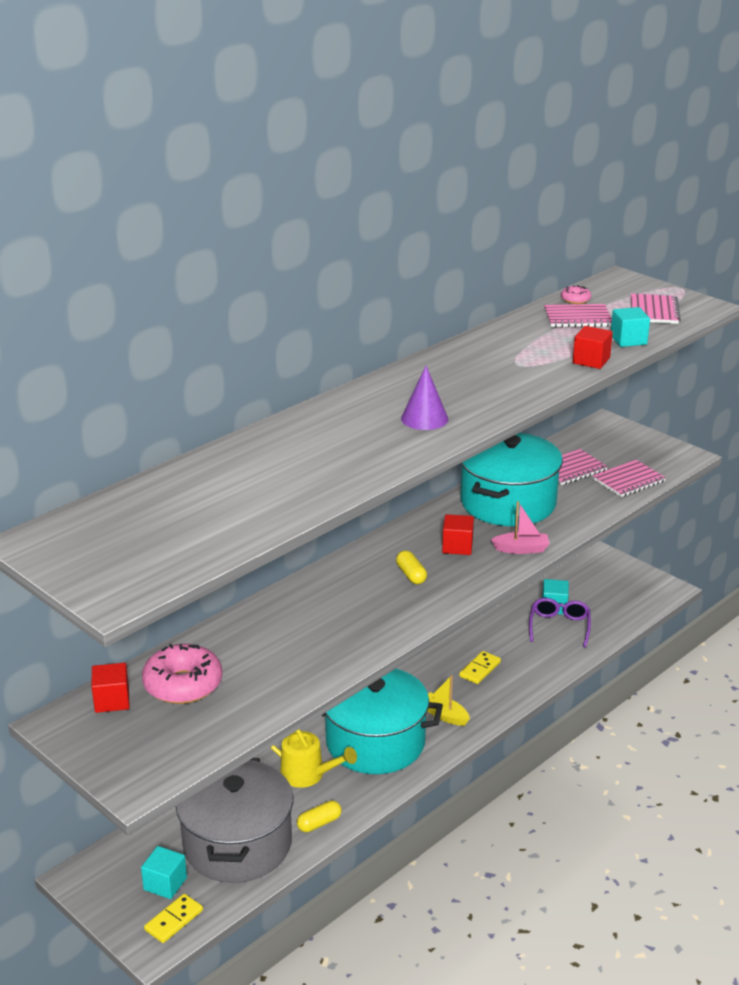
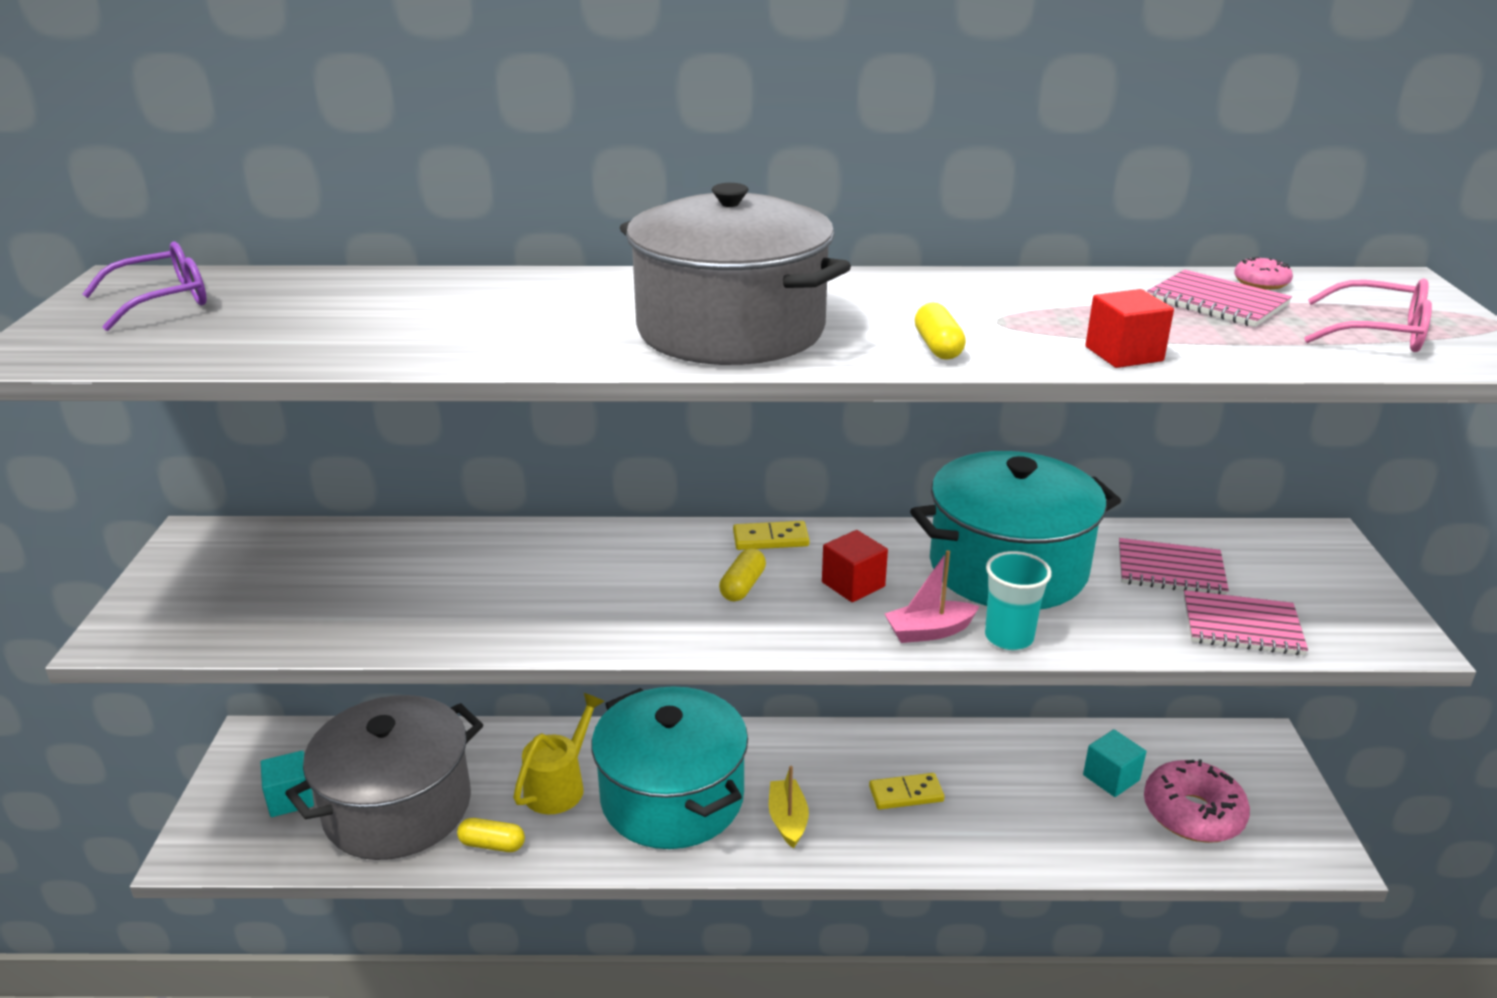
camera: 45 degrees right, 0 degrees up
red cube [92,663,129,713] -> none
pink donut [142,644,222,704] -> pink donut moved to [1144,759,1250,843]
yellow domino [144,894,203,943] -> yellow domino moved to [733,521,809,550]
yellow watering can [270,729,357,788] -> yellow watering can turned 135 degrees counterclockwise [513,693,605,814]
purple cone [401,366,448,430] -> grey pot [620,183,851,365]
pink boat [491,501,550,554] -> pink boat turned 120 degrees clockwise [884,550,980,643]
purple glasses [529,598,591,647] -> purple glasses moved to [82,241,207,331]
turquoise cube [611,307,650,347] -> none
pink notebook [631,293,681,324] -> pink glasses [1304,278,1432,352]
none -> yellow capsule [915,303,966,360]
none -> turquoise cup [985,551,1052,650]

